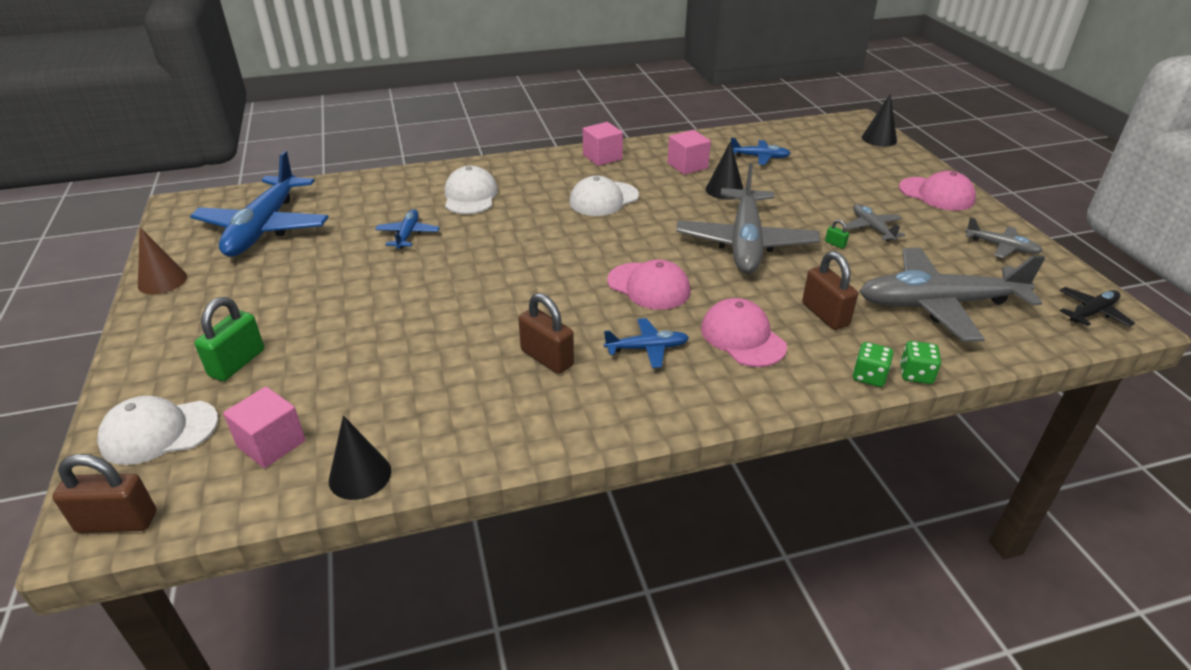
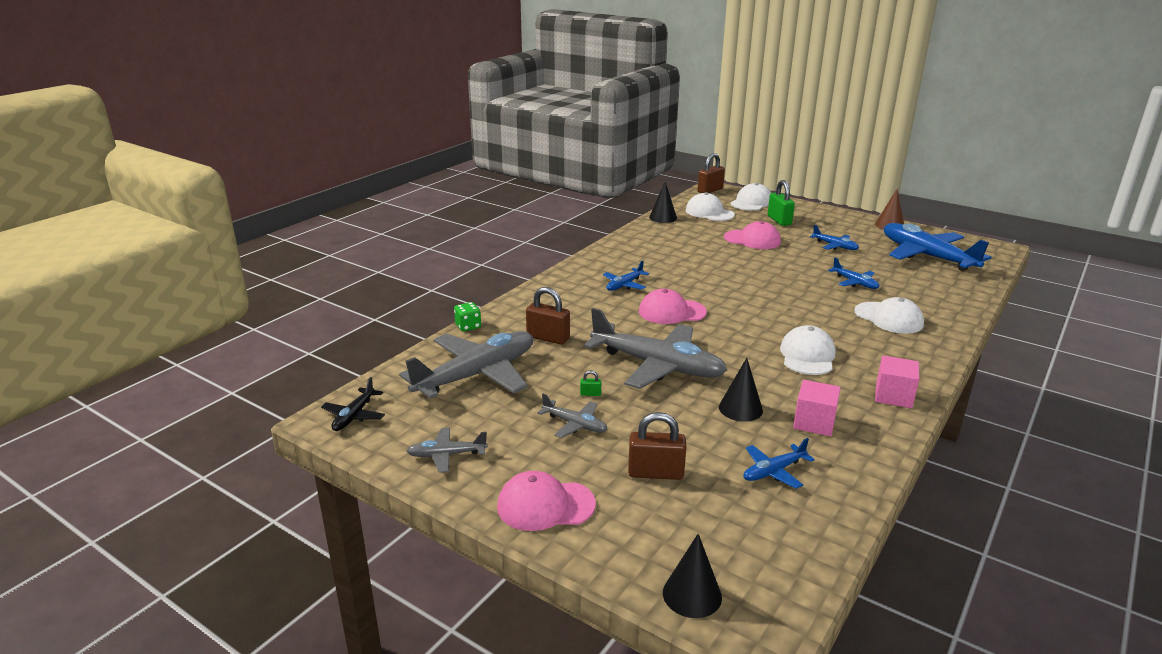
camera: 140 degrees right, 10 degrees down
pink cube [223,387,306,468] -> white cap [686,192,735,221]
brown padlock [518,293,574,374] -> brown padlock moved to [628,412,686,480]
grey plane [676,163,820,274] -> grey plane turned 150 degrees clockwise [584,308,727,389]
pink cap [701,298,787,367] -> pink cap moved to [724,221,781,249]
green dice [853,342,893,387] -> none
none -> blue plane [810,225,859,250]

